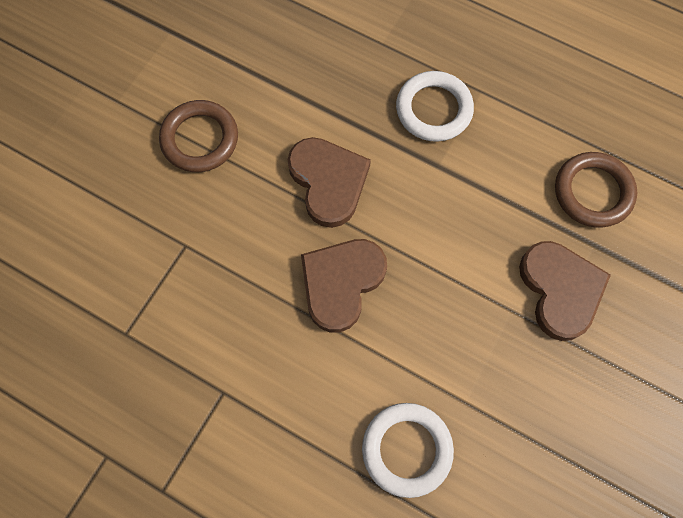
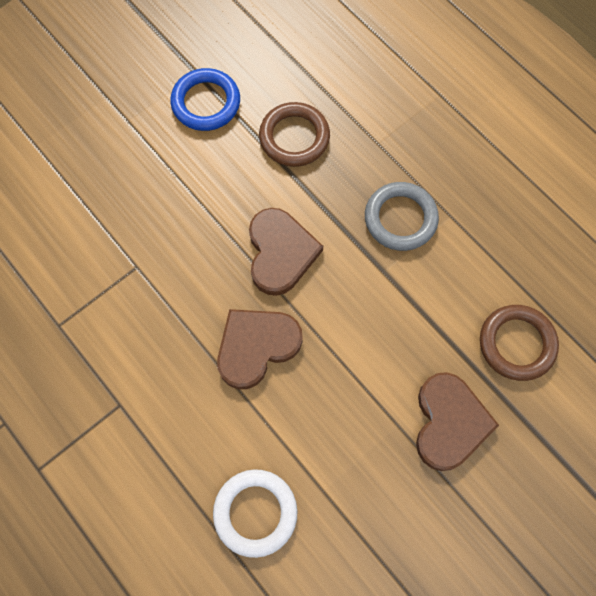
camera: 20 degrees right, 0 degrees up
brown ring [159,100,238,172] -> brown ring moved to [259,102,330,167]
white ring [396,71,474,142] -> grey ring [365,182,439,251]
none -> blue ring [170,68,240,131]

